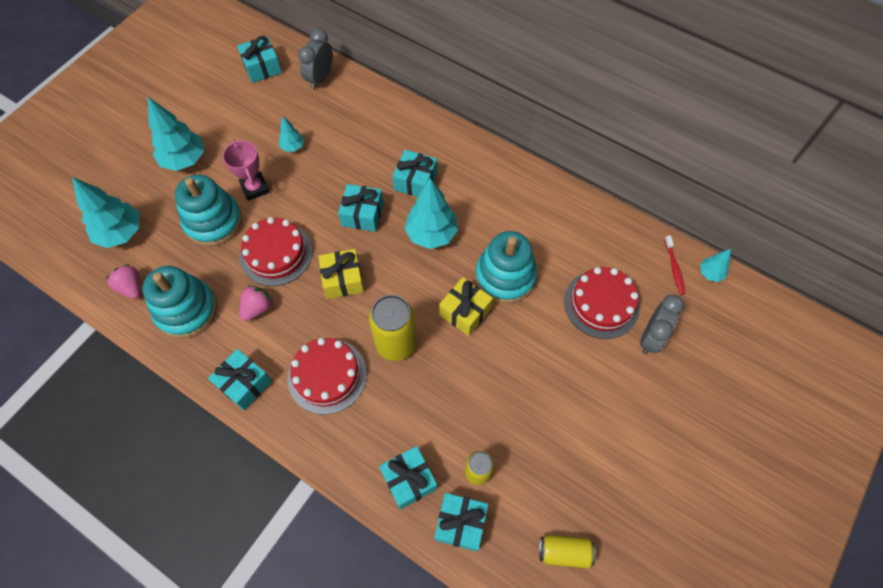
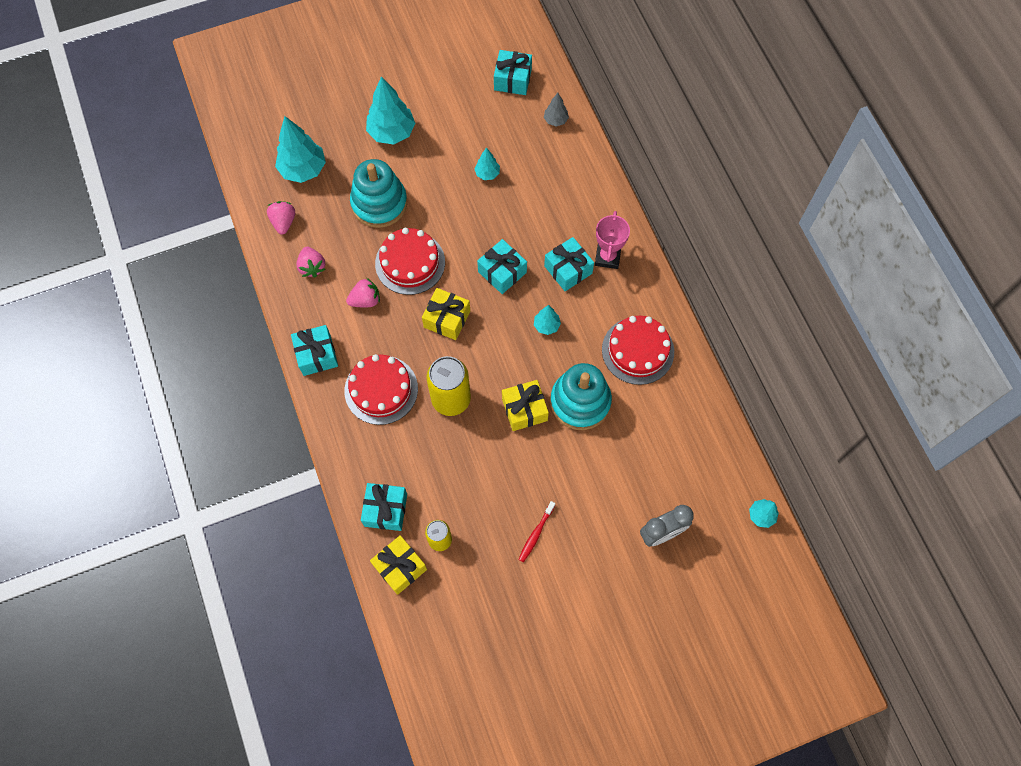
camera: 35 degrees right, 5 degrees up
turquoise stacking toy [142,266,217,338] -> pink strawberry [296,247,326,278]
pink trophy [223,140,270,201] -> pink trophy moved to [595,211,630,269]
grey clock [298,29,333,90] -> grey tree [544,93,569,127]
turquoise tree [404,178,458,249] -> turquoise tree [534,305,561,335], size x0.52
turquoise gift [435,493,488,552] -> yellow gift [370,535,427,595]
yellow can [539,535,596,568] -> none
red cake [564,267,640,339] -> red cake moved to [602,316,674,385]
red toothbrush [664,235,686,295] -> red toothbrush moved to [518,501,555,563]

